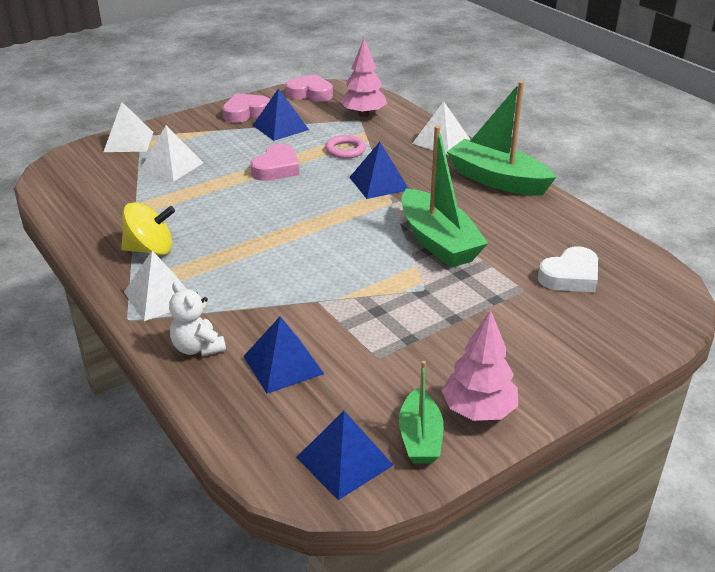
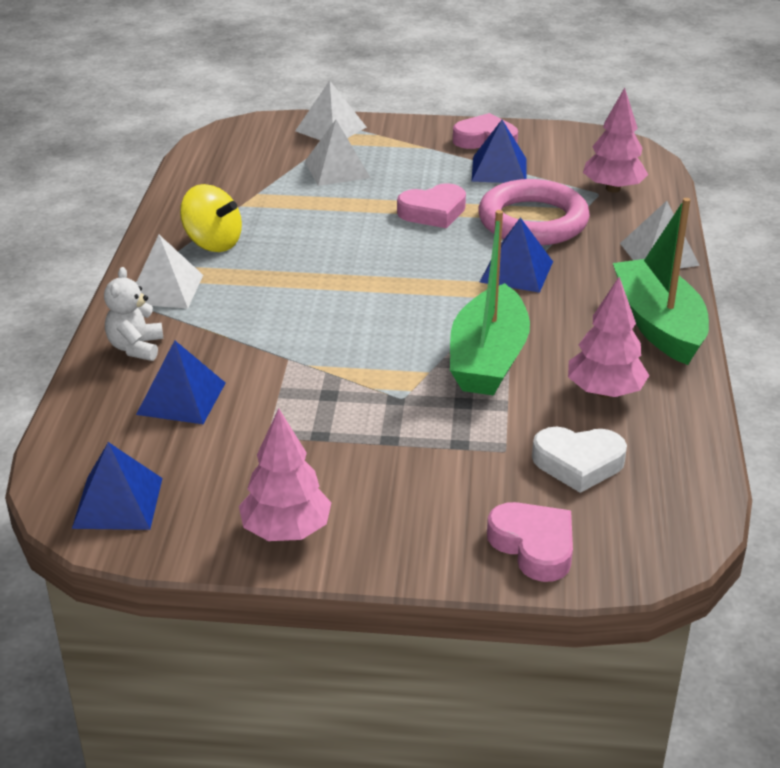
camera: 40 degrees right, 0 degrees up
pink heart [285,74,333,102] -> pink heart moved to [487,502,573,582]
pink ring [325,135,366,159] -> pink ring [478,179,590,245], size x2.04
green boat [399,361,444,464] -> none
none -> pink tree [568,277,650,398]

